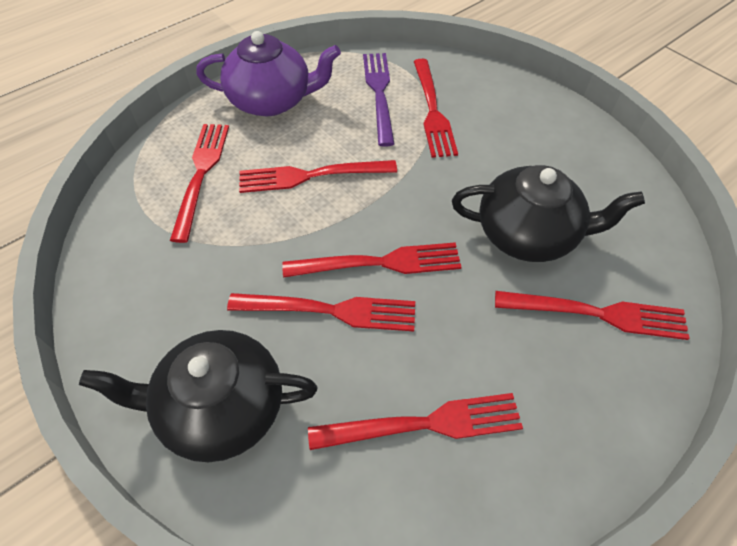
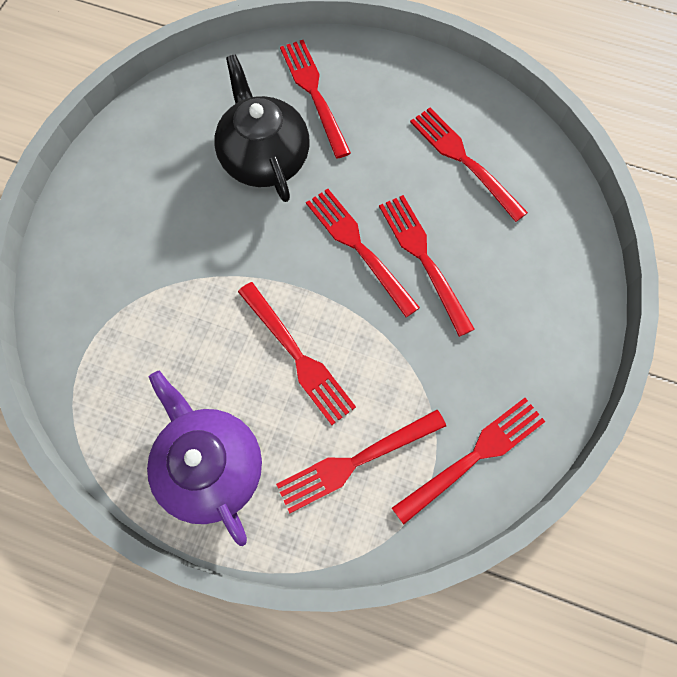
camera: 120 degrees left, 15 degrees up
black teapot [79,330,317,462] -> none
purple fork [363,53,394,147] -> none
red fork [414,59,458,158] -> red fork moved to [392,398,546,524]

